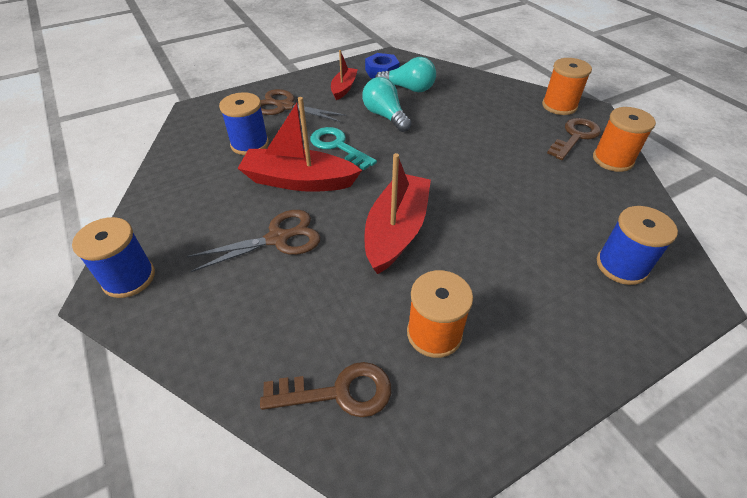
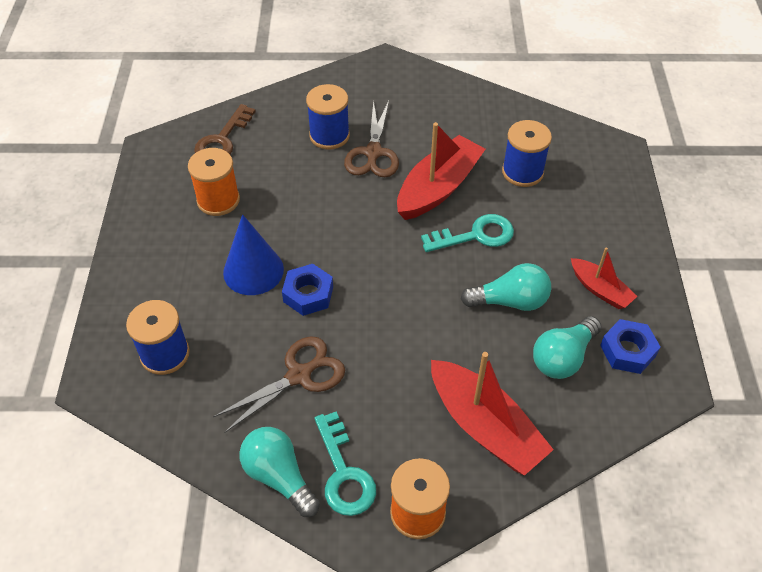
camera: 120 degrees right, 5 degrees up
blue spool [72,217,155,298] -> blue spool moved to [306,84,350,149]
brown scissors [261,89,346,122] -> brown scissors moved to [213,336,345,433]
red boat [365,153,431,274] -> red boat moved to [431,352,554,476]
brown key [547,118,601,160] -> turquoise key [315,411,376,516]
orange spool [593,107,656,172] -> turquoise light bulb [239,427,320,517]
none -> blue cone [223,214,284,295]
none -> blue nut [282,264,333,316]

